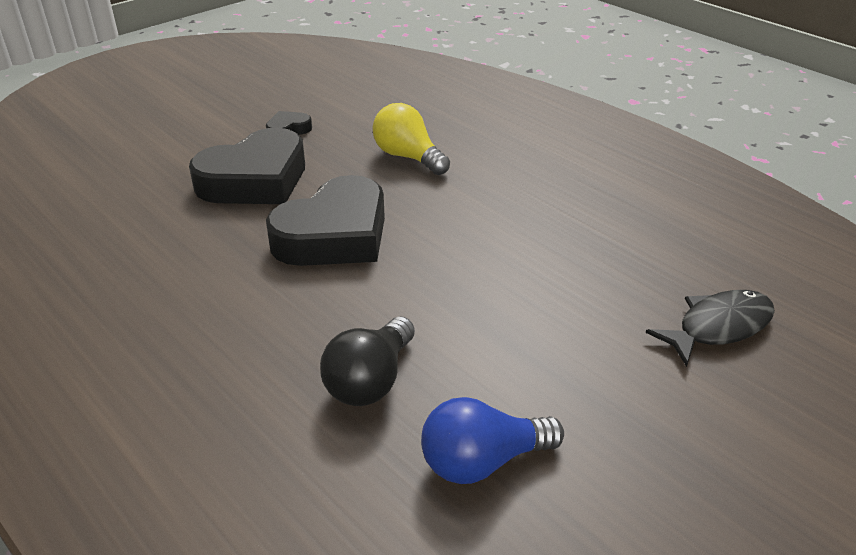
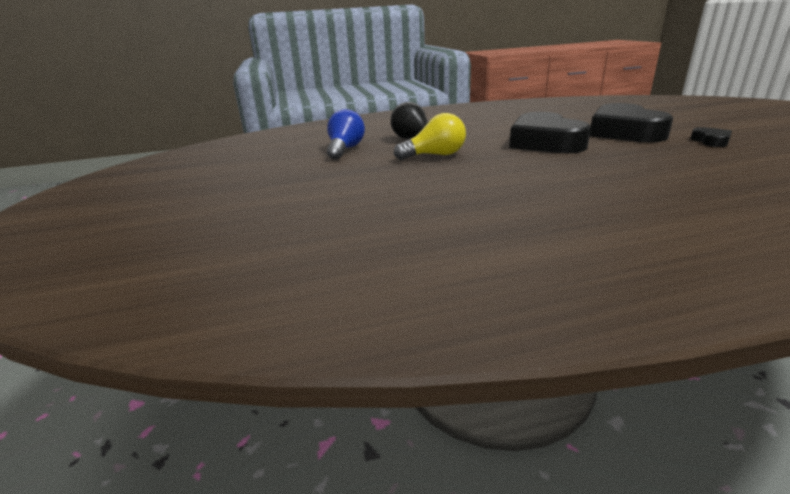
camera: 120 degrees right, 10 degrees down
yellow light bulb [373,103,450,175] -> yellow light bulb moved to [394,113,466,160]
black fish [646,290,775,367] -> none

